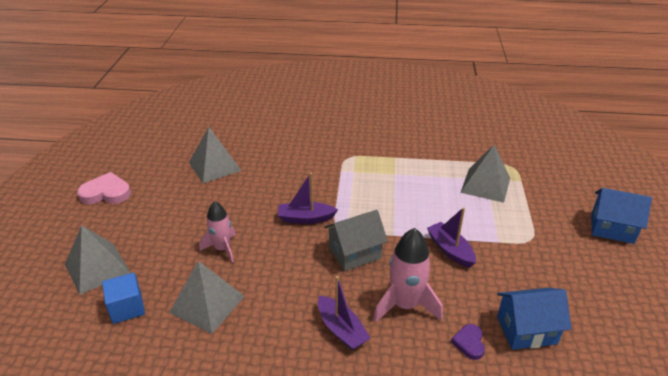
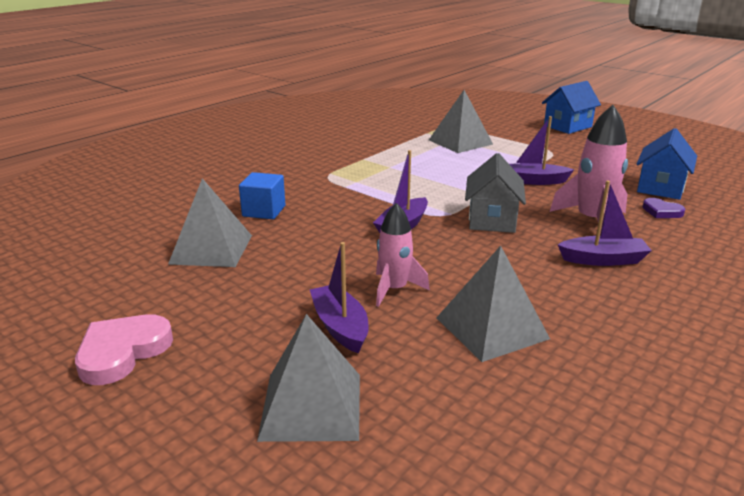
camera: 55 degrees left, 10 degrees down
blue cube [102,273,145,324] -> blue cube moved to [239,172,285,219]
none -> purple boat [310,242,368,354]

